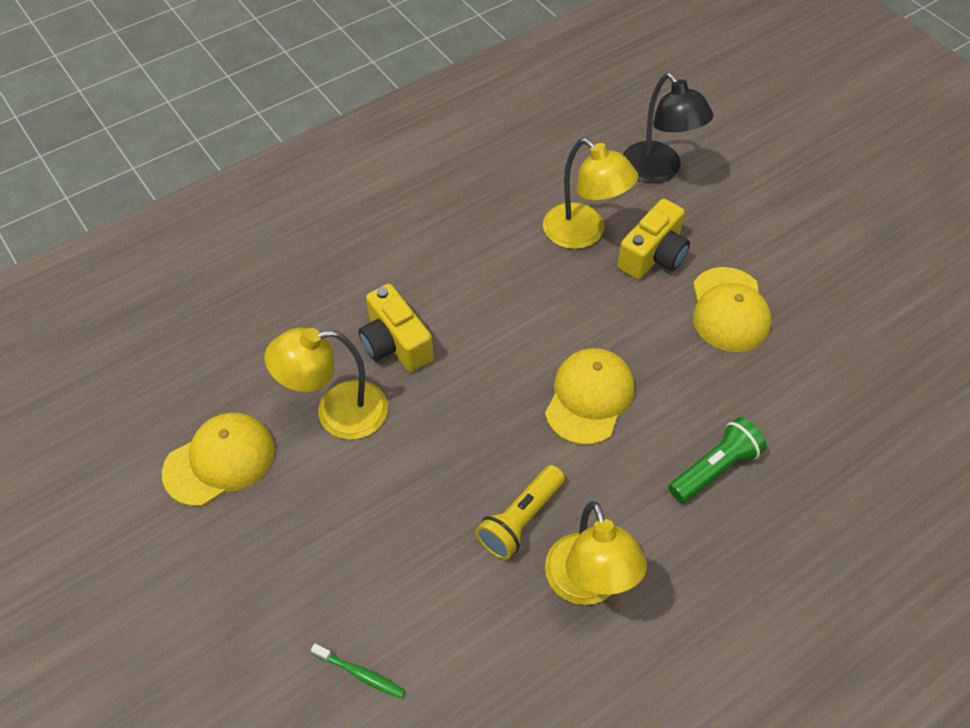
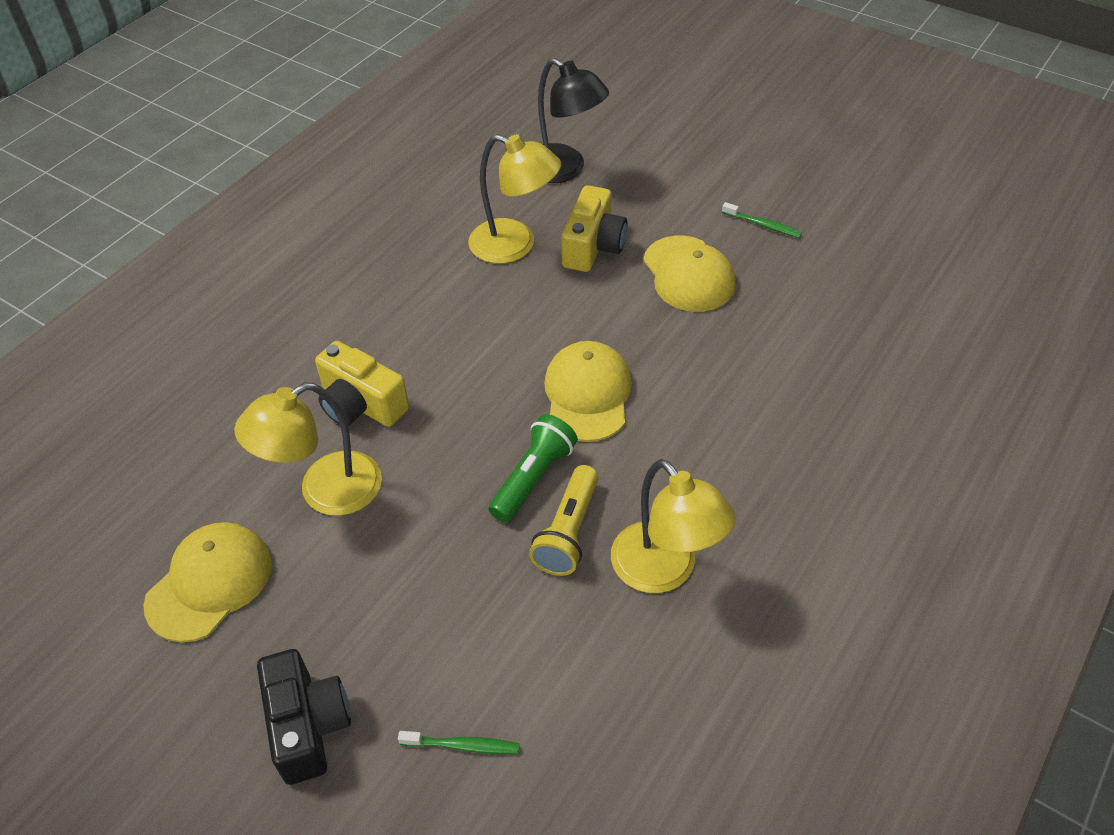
camera: 20 degrees left, 5 degrees down
green flashlight [669,417,767,503] -> green flashlight moved to [489,414,578,523]
none -> black camera [257,649,351,785]
none -> green toothbrush [722,202,802,238]

